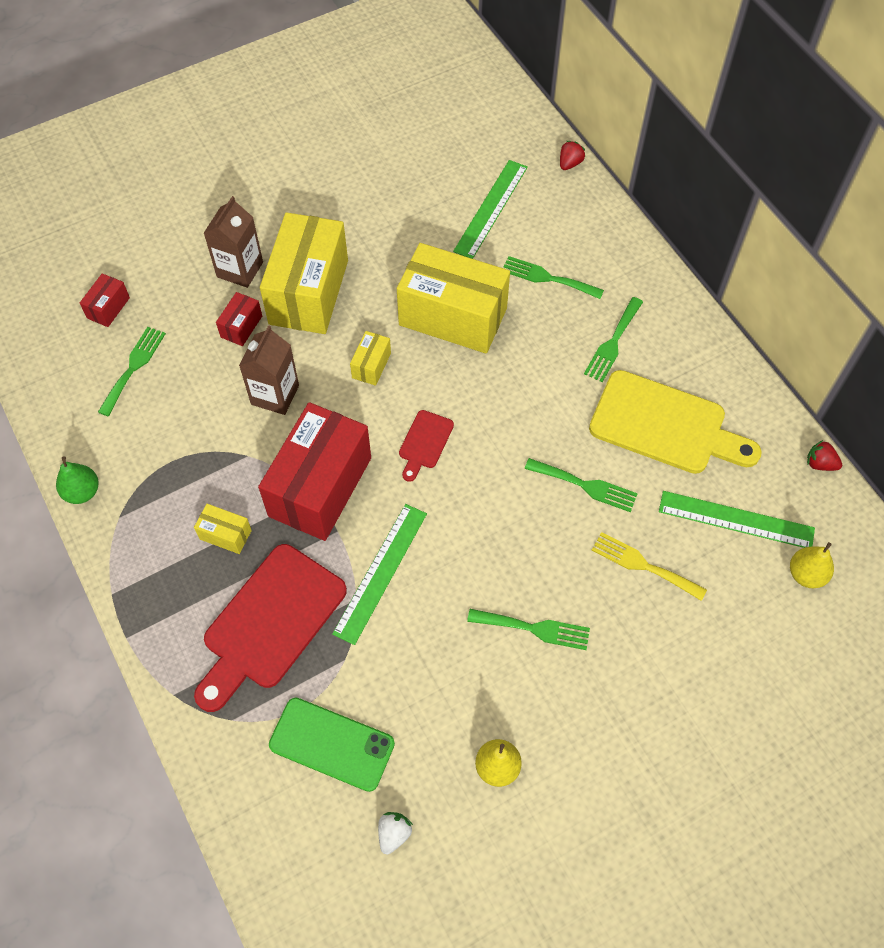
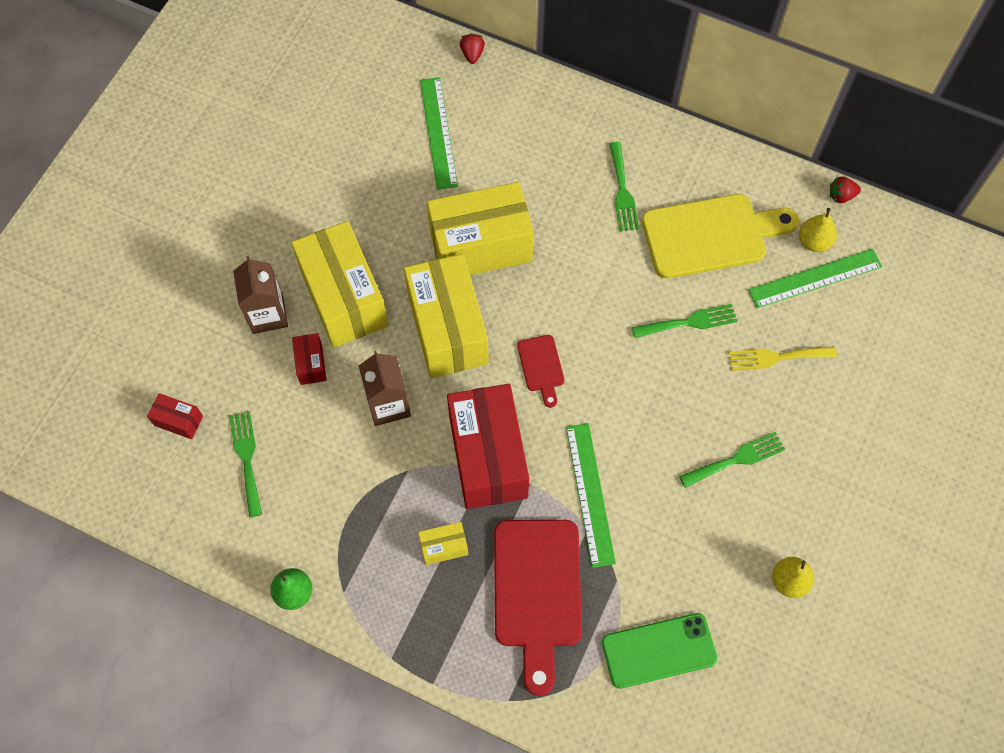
camera: 35 degrees left, 5 degrees up
red box [80,273,130,327] -> red box turned 60 degrees counterclockwise [147,393,203,439]
yellow box [350,331,391,386] -> yellow box [404,254,489,378], size x2.34
white strawberry [378,812,413,854] -> none
green fork [504,256,604,299] -> none
yellow pear [790,542,834,588] -> yellow pear moved to [799,208,837,252]

